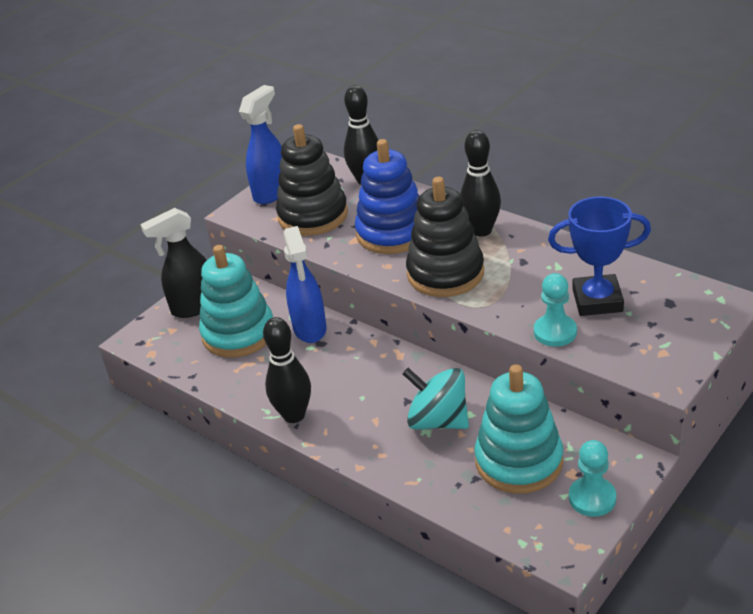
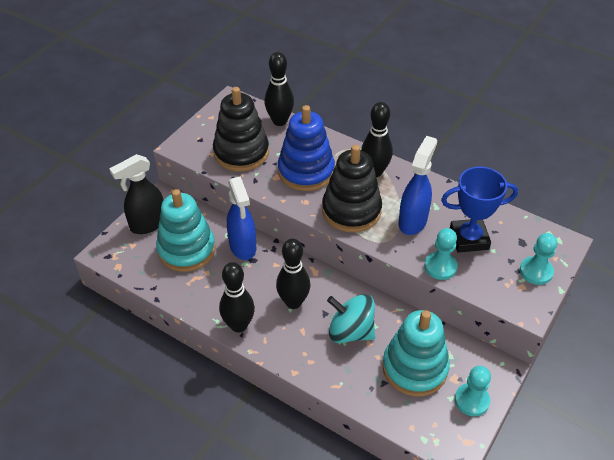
camera: 10 degrees left, 10 degrees up
blue spray bottle [239,85,282,204] -> blue spray bottle moved to [398,136,437,235]
none -> black bowling pin [276,239,311,309]
none -> turquoise pawn [520,233,557,285]

